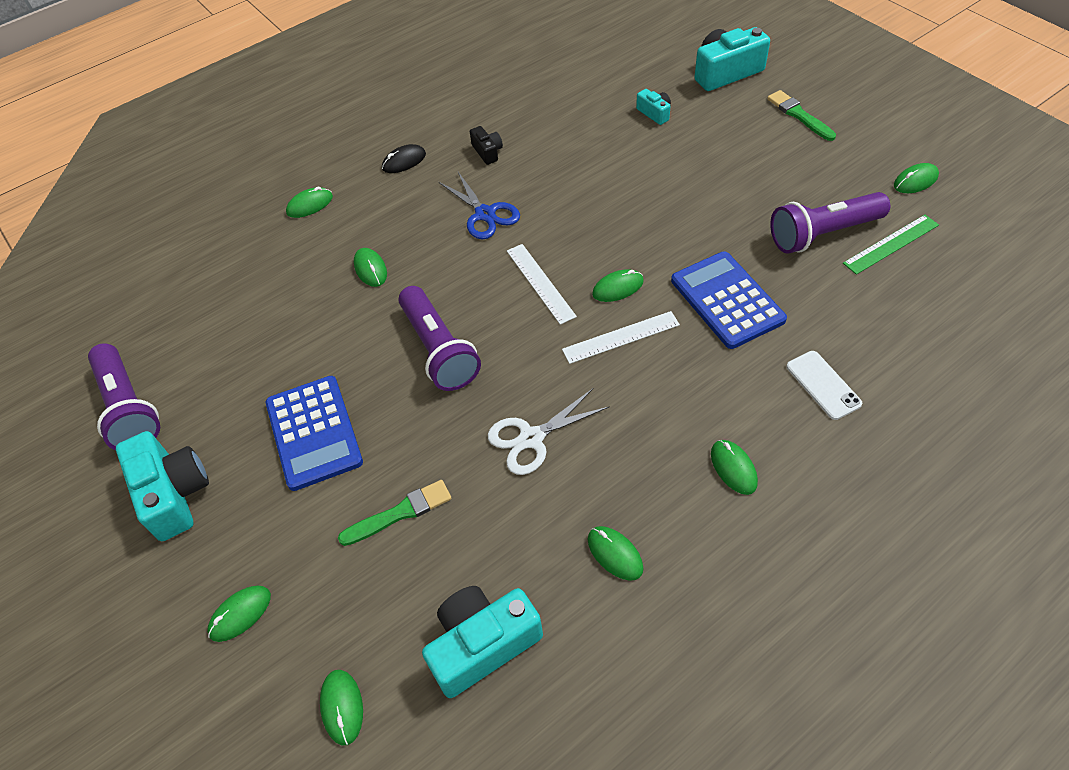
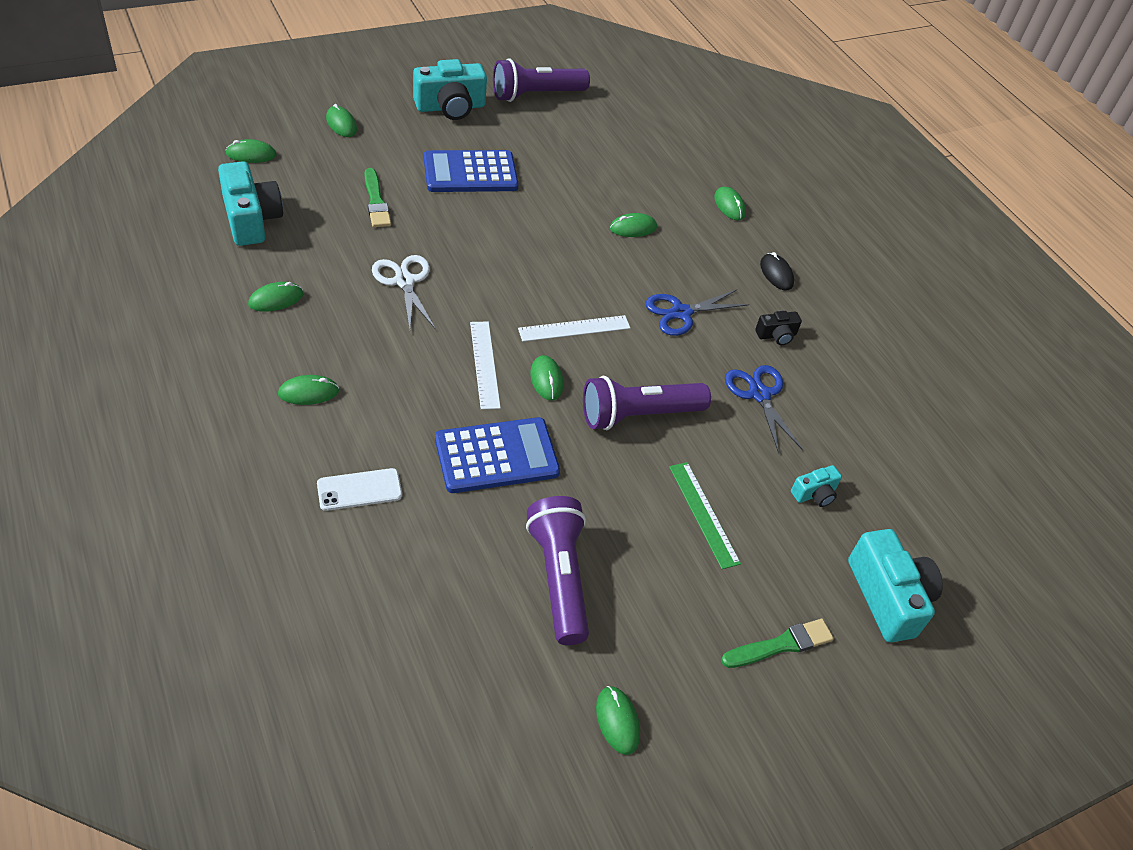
camera: 90 degrees right, 5 degrees down
purple flashlight [398,286,481,391] -> purple flashlight moved to [583,376,711,430]
green ruler [843,215,939,275] -> green ruler moved to [669,462,741,569]
none -> blue scissors [725,365,803,454]

